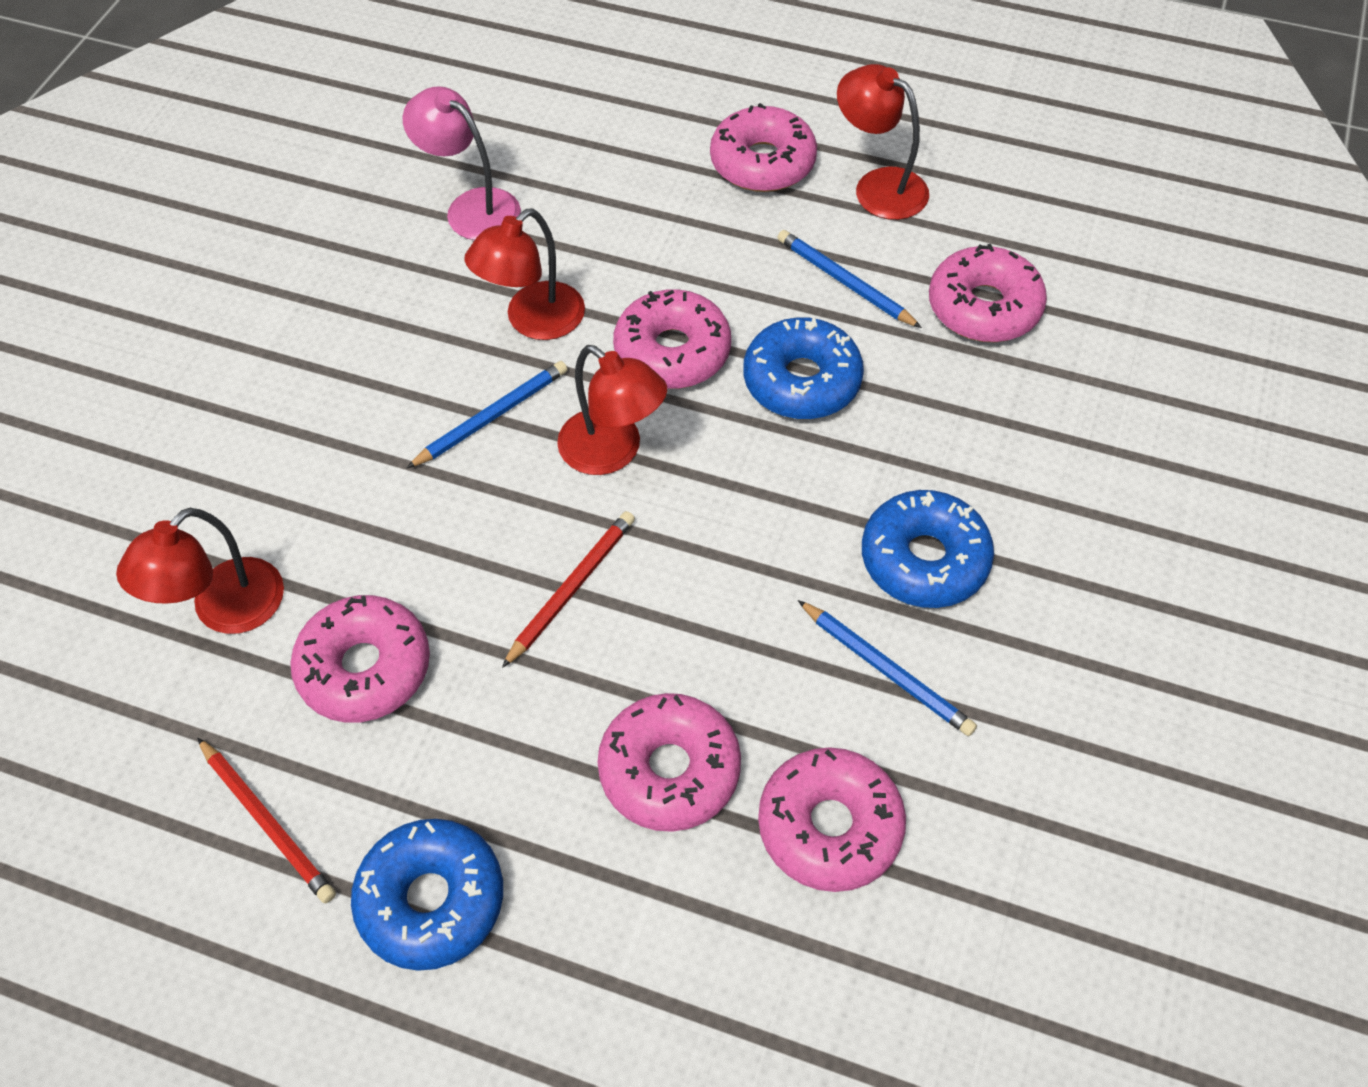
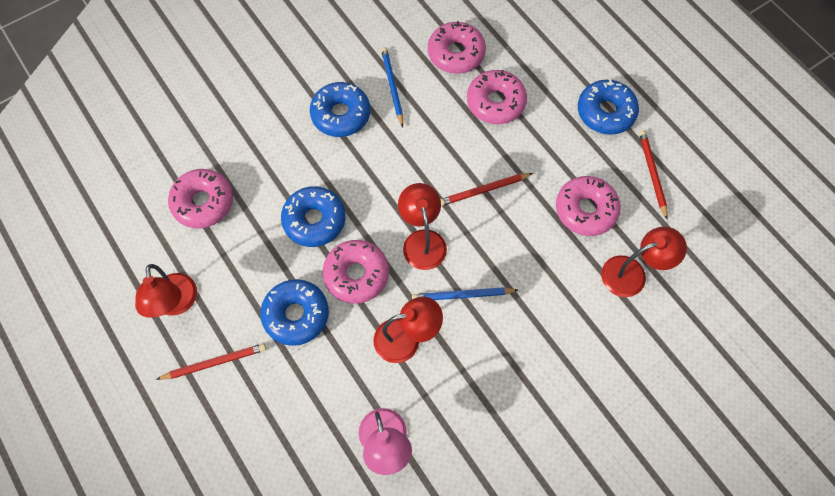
camera: 145 degrees left, 10 degrees up
pink donut [710,103,817,192] -> red pencil [156,343,266,380]
blue pencil [777,230,922,328] -> none
none -> blue donut [260,279,329,346]

